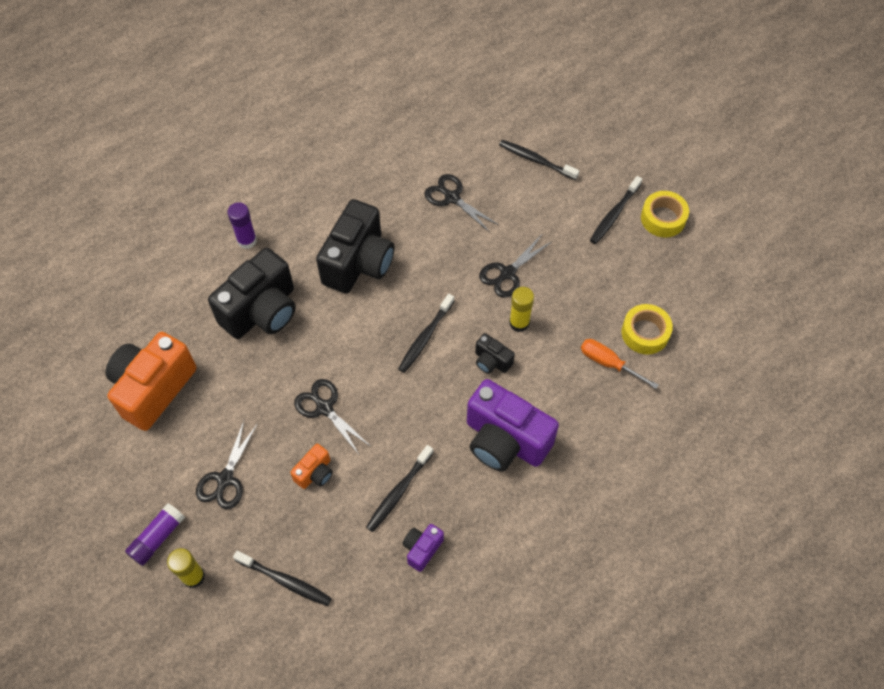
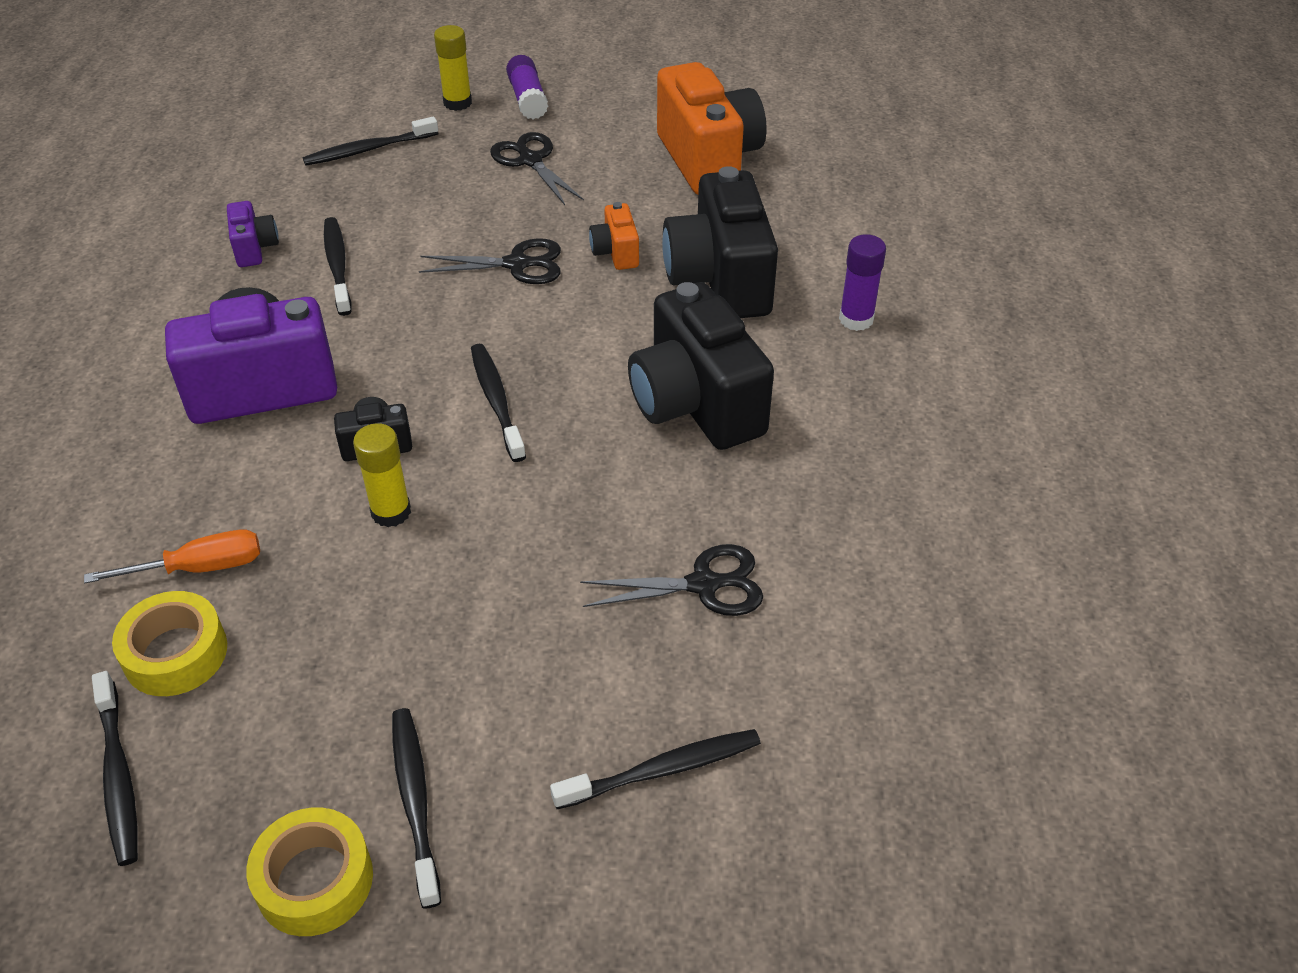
camera: 130 degrees right, 15 degrees down
orange camera [290,444,333,489] -> orange camera moved to [589,202,639,270]
black scissors [479,235,551,298] -> none
none -> black toothbrush [92,671,138,866]

